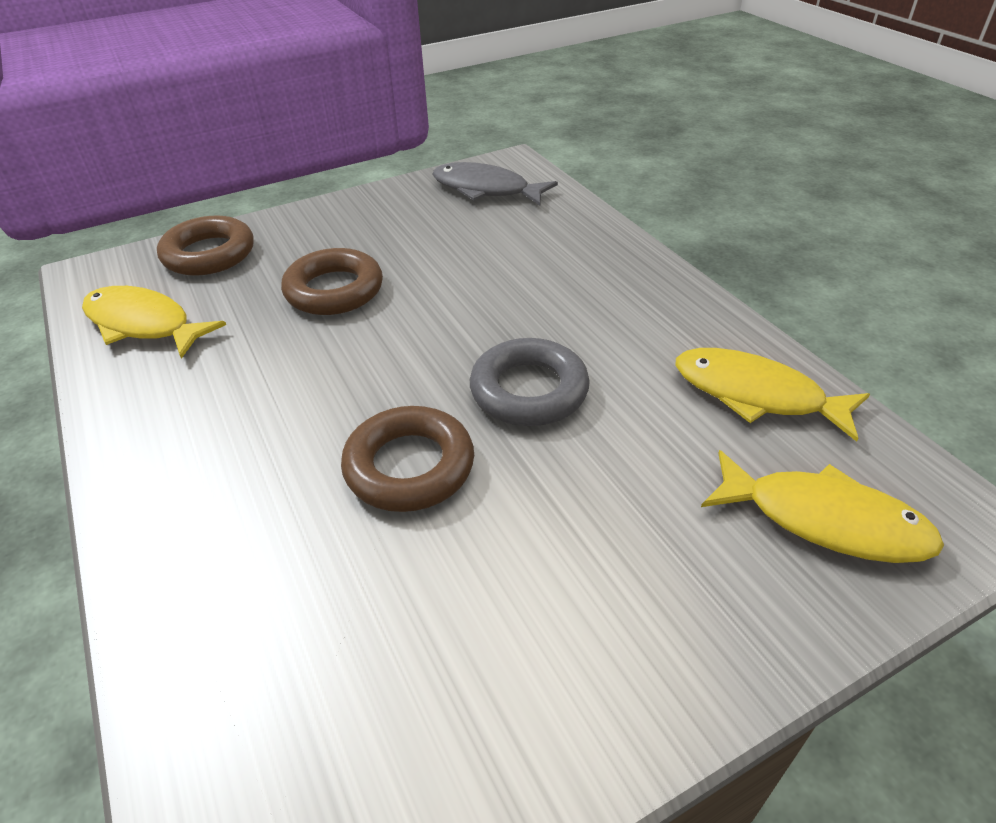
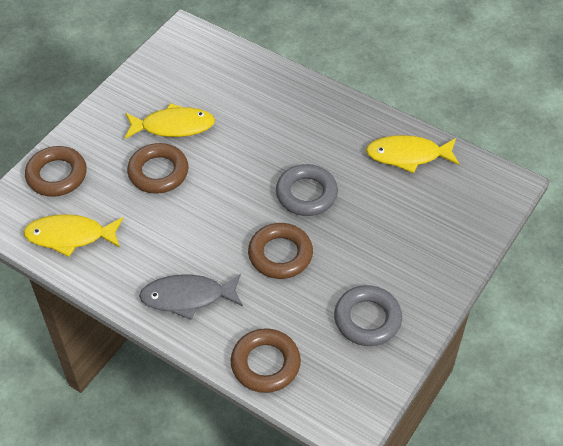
camera: 30 degrees left, 10 degrees up
grey fish [433,162,558,206] -> grey fish moved to [139,274,243,320]
yellow fish [701,450,944,563] -> yellow fish moved to [125,103,215,139]
none -> brown ring [230,328,301,393]
none -> grey ring [334,285,402,346]

